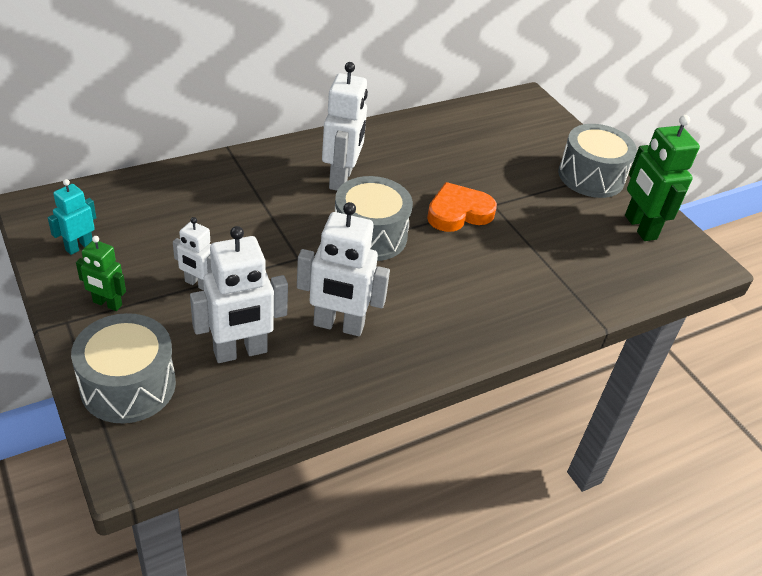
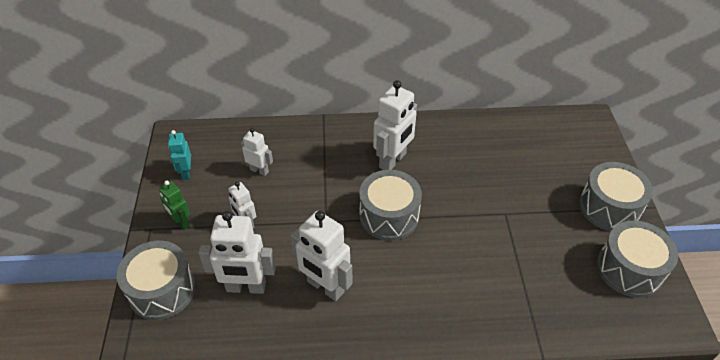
camera: 30 degrees right, 5 degrees up
turquoise robot [48,179,96,255] -> turquoise robot turned 75 degrees counterclockwise [168,130,191,180]
orange heart [427,182,497,232] -> none
green robot [625,115,700,241] -> grey drum [597,220,678,298]
none -> white robot [241,128,273,176]

